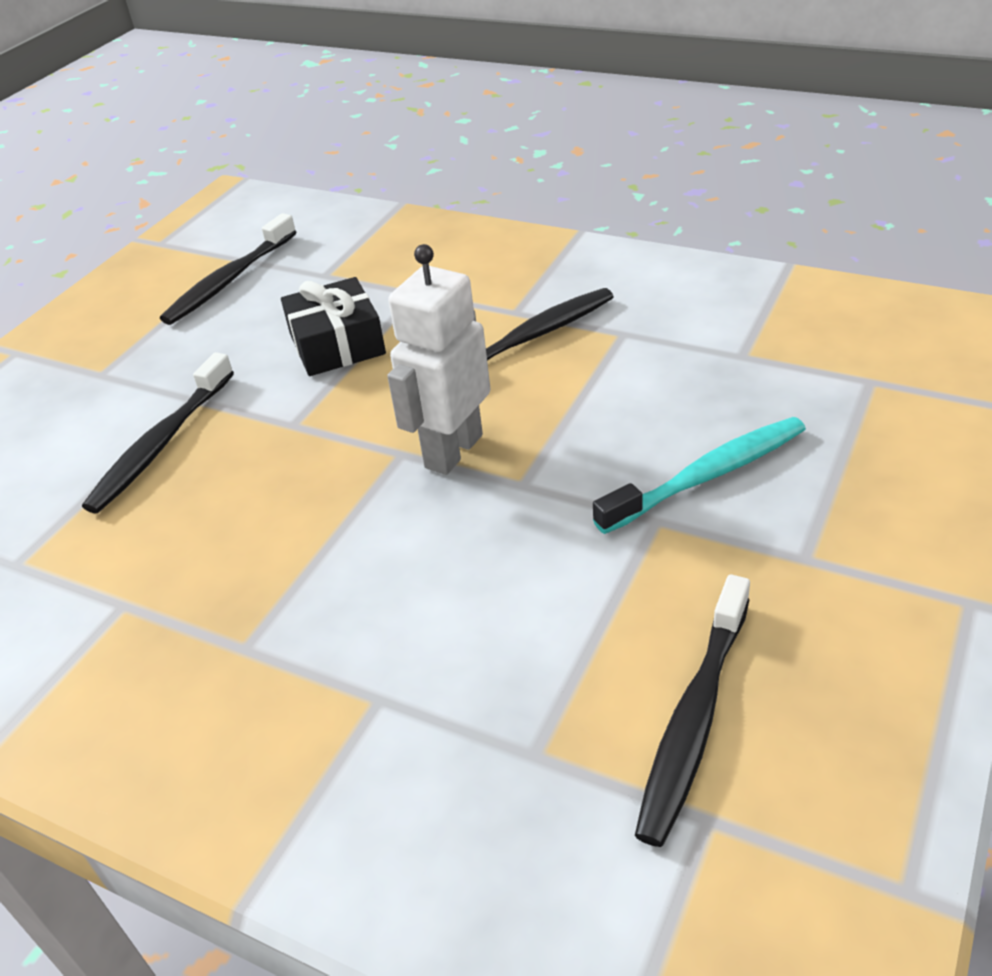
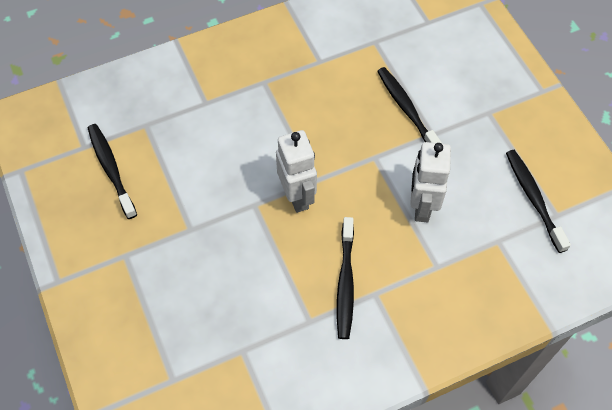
camera: 125 degrees right, 20 degrees up
black gift [281,277,386,376] -> white robot [410,142,451,222]
turquoise toothbrush [593,417,806,534] -> none

